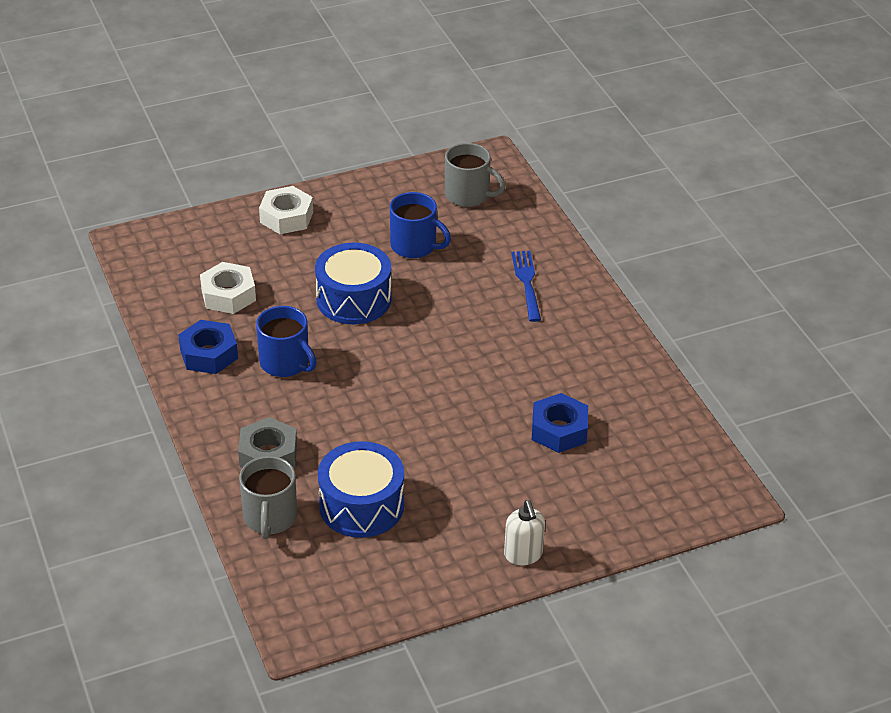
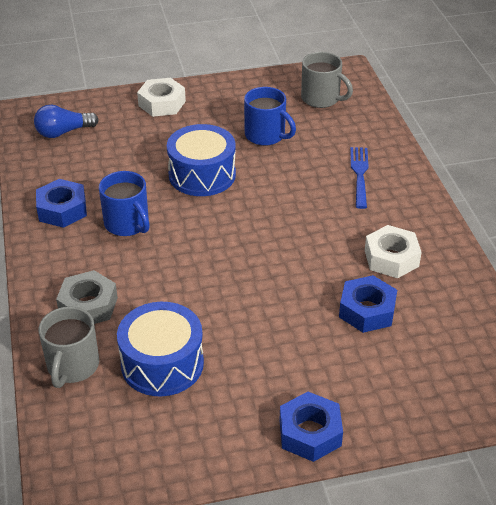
camera: 10 degrees right, 0 degrees up
white nut [200,262,256,314] -> white nut moved to [365,225,422,278]
white soap dispenser [504,500,545,565] -> blue nut [279,392,343,462]
none -> blue light bulb [34,105,99,138]

